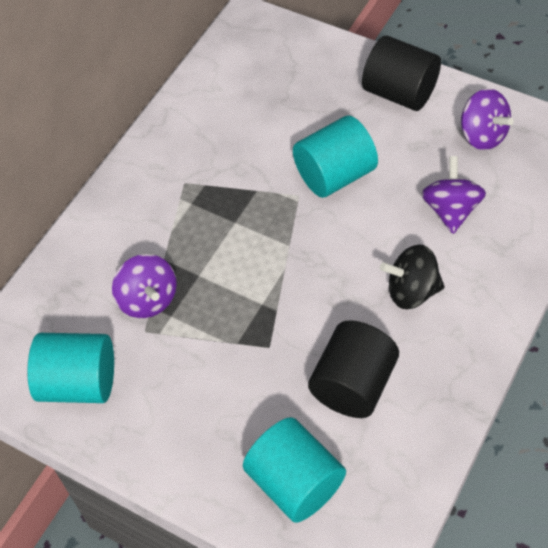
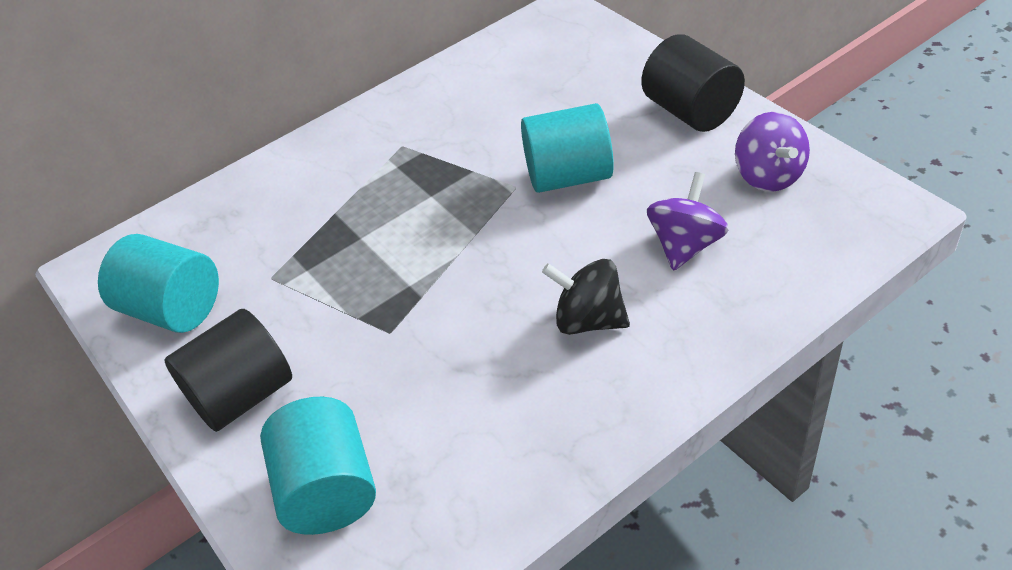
camera: 25 degrees right, 10 degrees down
purple spinning top [112,254,177,318] -> none
black cylinder [308,320,399,418] -> black cylinder moved to [164,309,292,432]

